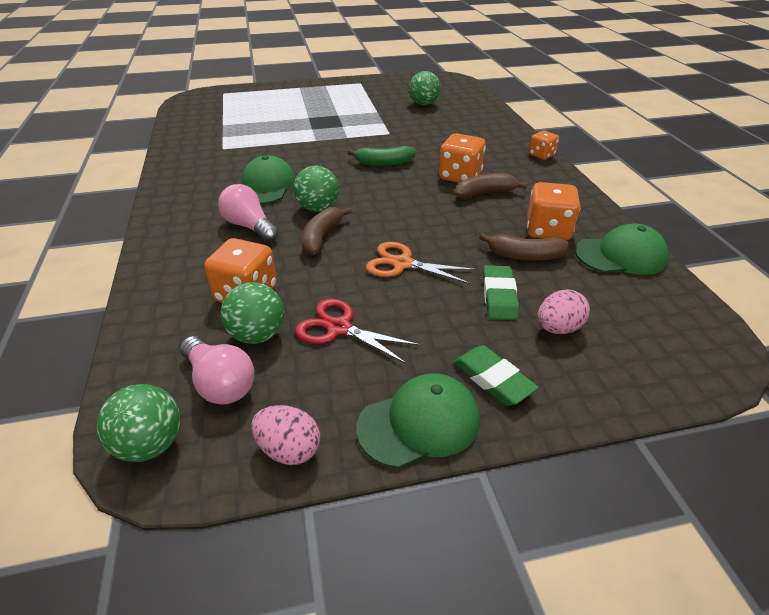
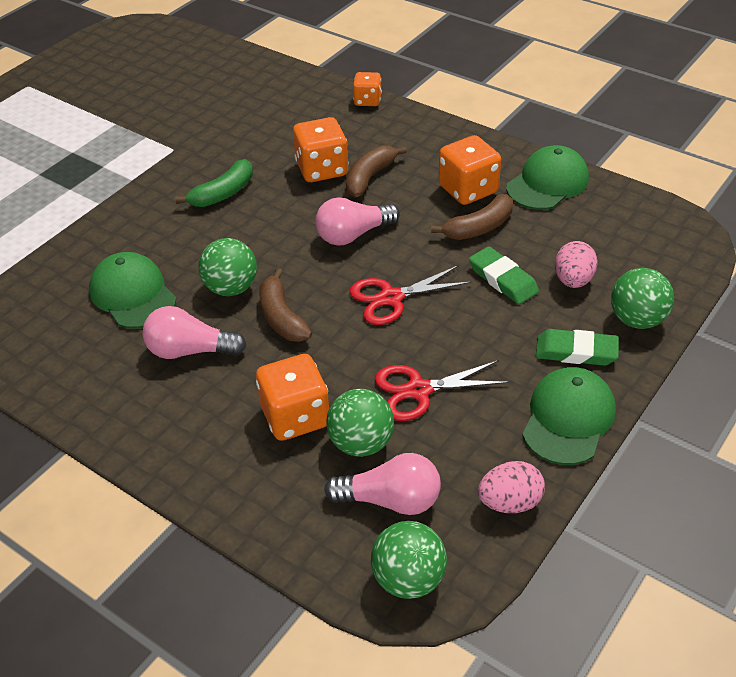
camera: 40 degrees left, 5 degrees up
orange scissors [366,242,476,284] -> red scissors [349,265,472,325]
green ball [409,71,441,105] -> green ball moved to [611,268,674,329]
none -> pink light bulb [315,198,400,246]

